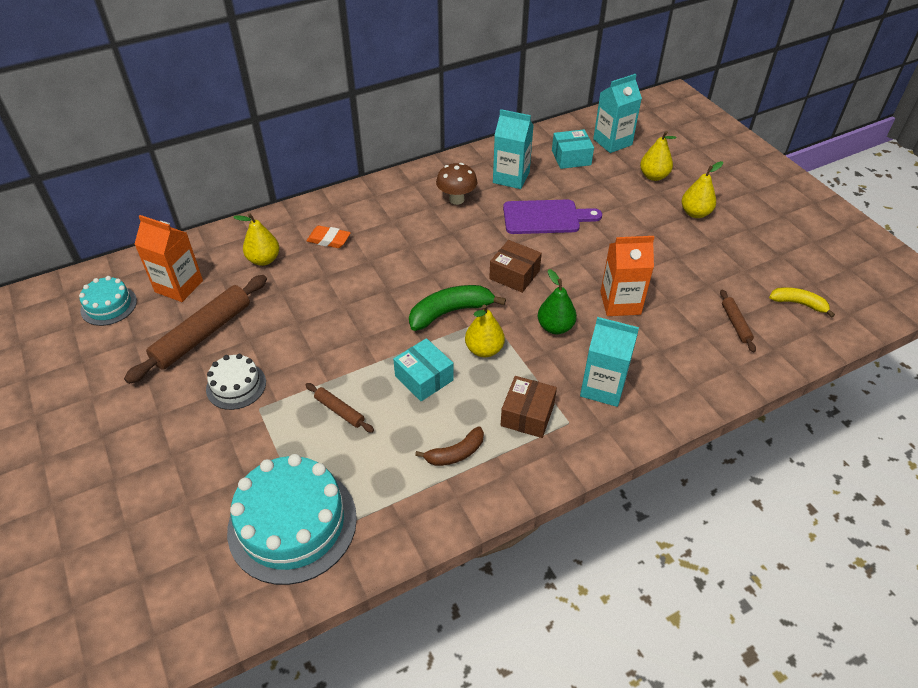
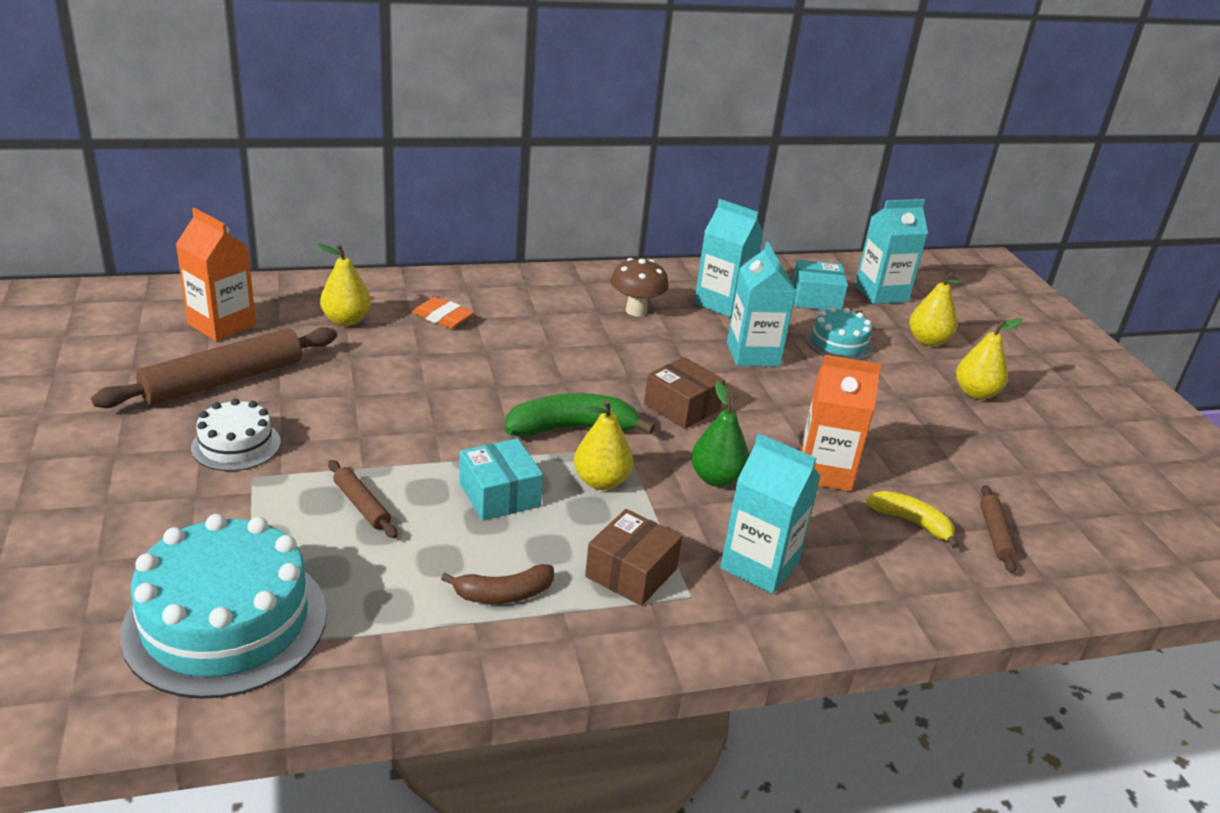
camera: 10 degrees right, 15 degrees down
turquoise cake [79,276,137,326] -> turquoise cake moved to [805,307,873,361]
purple cutting board [503,199,602,234] -> turquoise carton [727,242,796,366]
yellow banana [769,287,835,318] -> yellow banana moved to [866,491,959,548]

